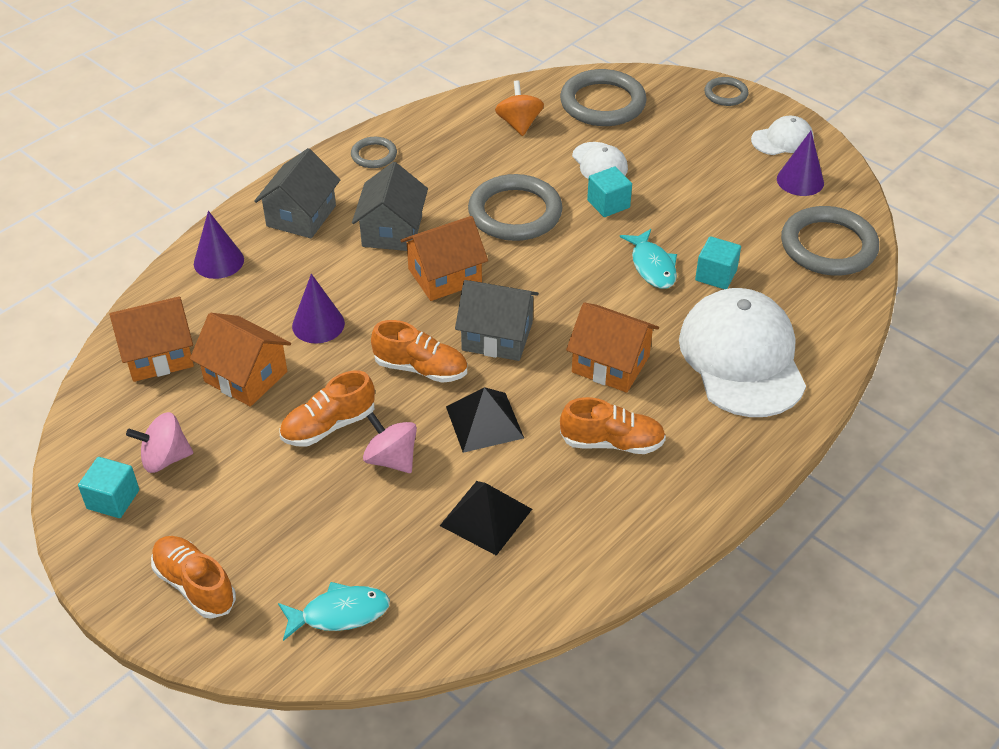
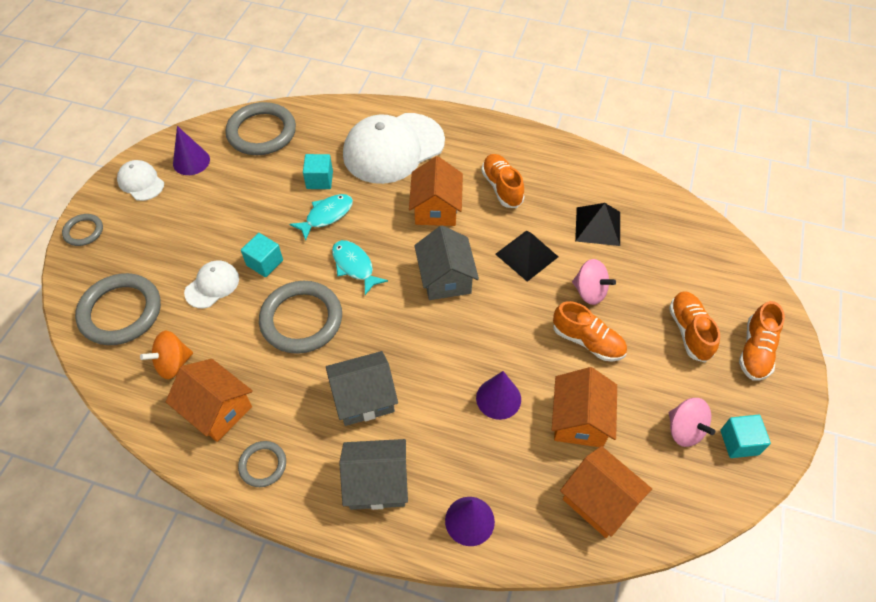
camera: 115 degrees left, 10 degrees up
turquoise fish [278,582,390,641] -> turquoise fish moved to [332,240,388,295]
pink spinning top [363,412,417,473] -> pink spinning top turned 75 degrees counterclockwise [572,259,616,305]
orange shoe [371,320,467,383] -> orange shoe moved to [669,291,720,362]
orange house [400,216,488,301] -> orange house moved to [166,359,253,442]

